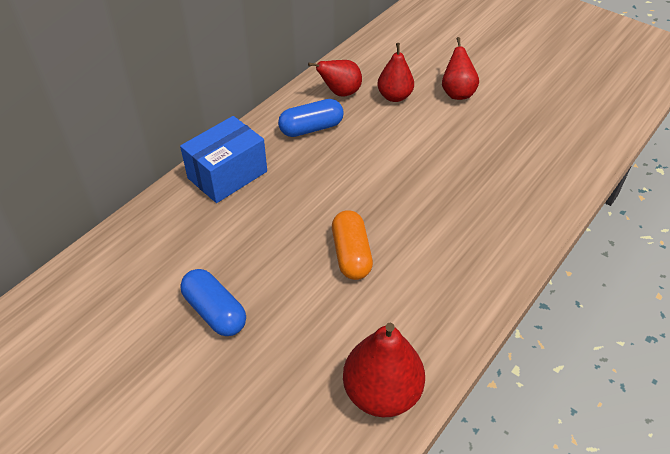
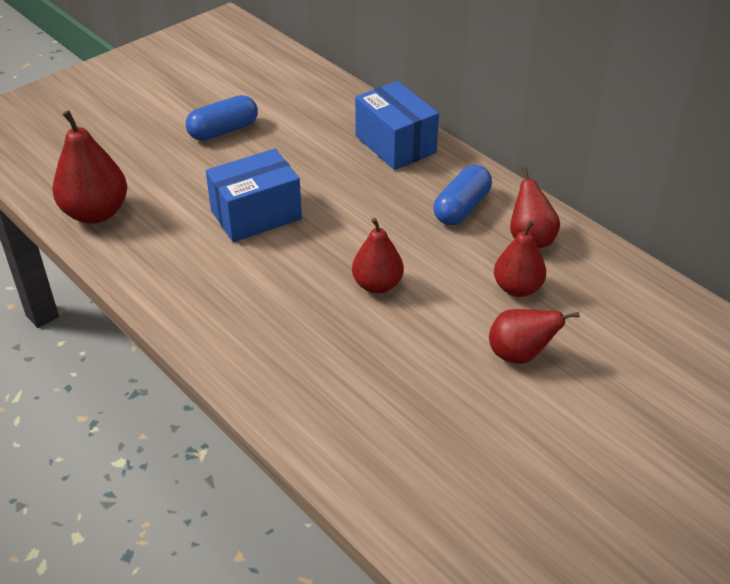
camera: 100 degrees right, 5 degrees down
blue capsule [278,99,344,137] -> blue capsule turned 45 degrees clockwise [433,165,492,225]
orange capsule [332,210,373,280] -> blue box [206,149,302,242]
none -> red pear [352,218,404,294]

